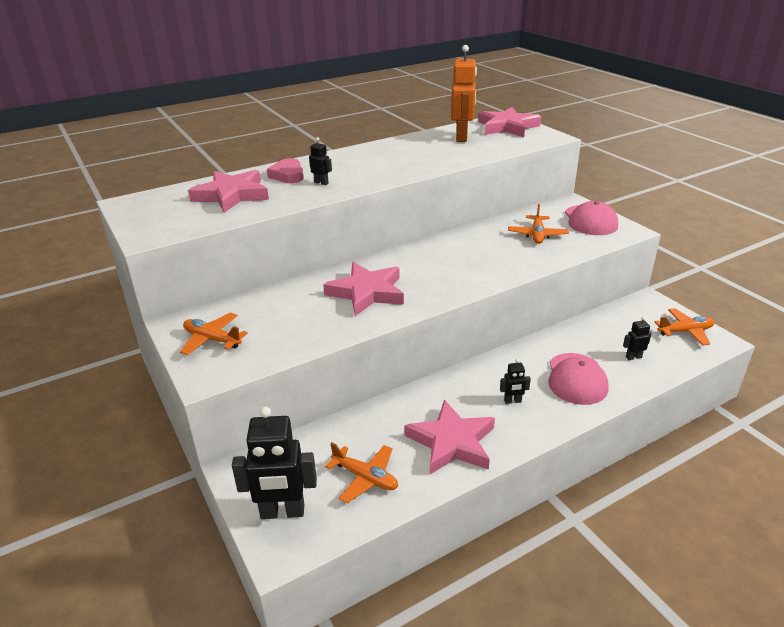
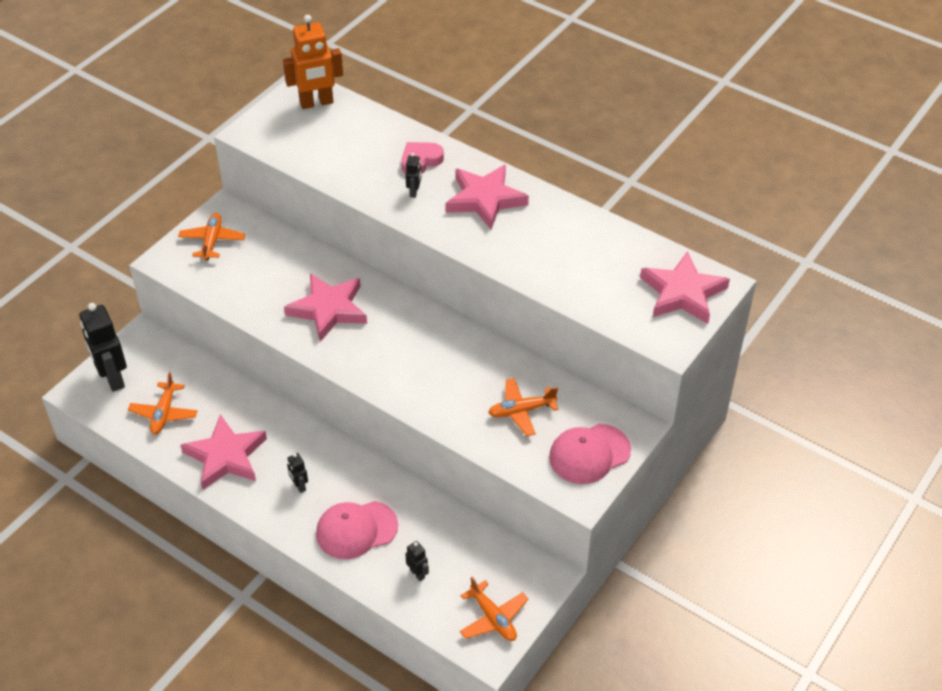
camera: 65 degrees right, 15 degrees up
pink star [188,170,269,213] -> pink star moved to [445,164,529,229]
orange robot [451,45,477,142] -> orange robot moved to [283,15,343,109]

